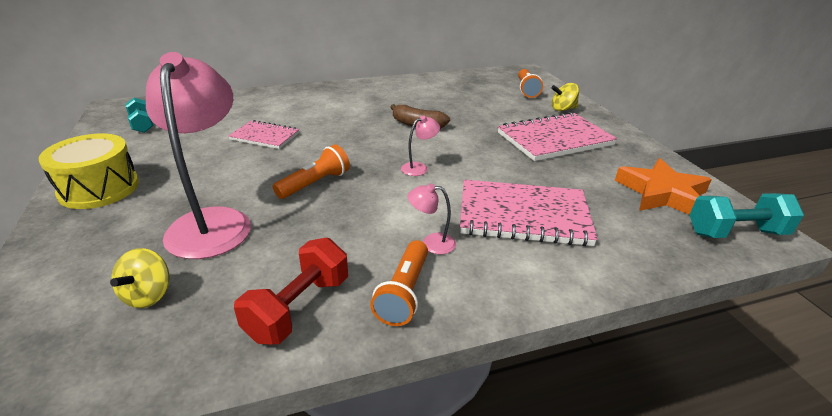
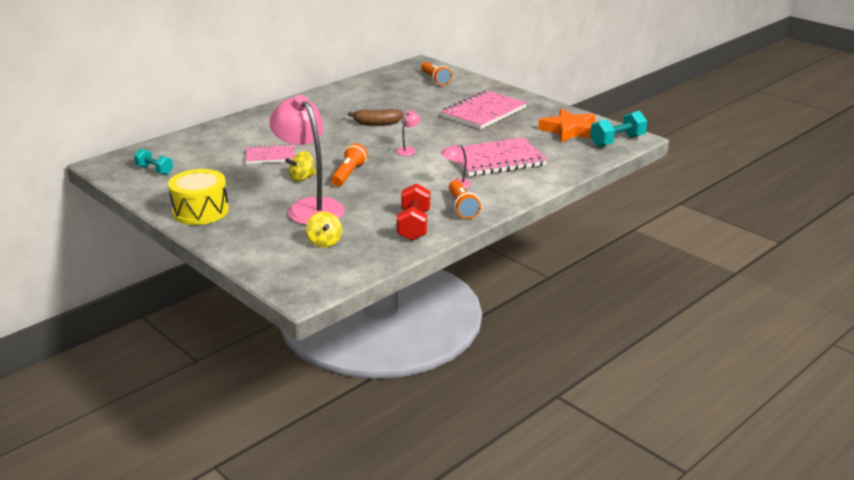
camera: 25 degrees left, 5 degrees down
yellow spinning top [551,83,579,111] -> yellow spinning top moved to [285,151,316,182]

